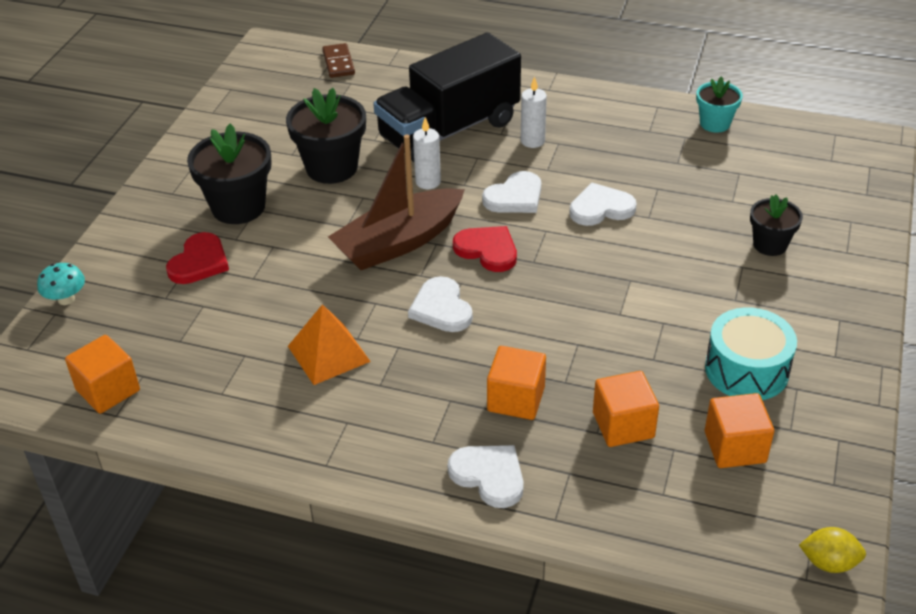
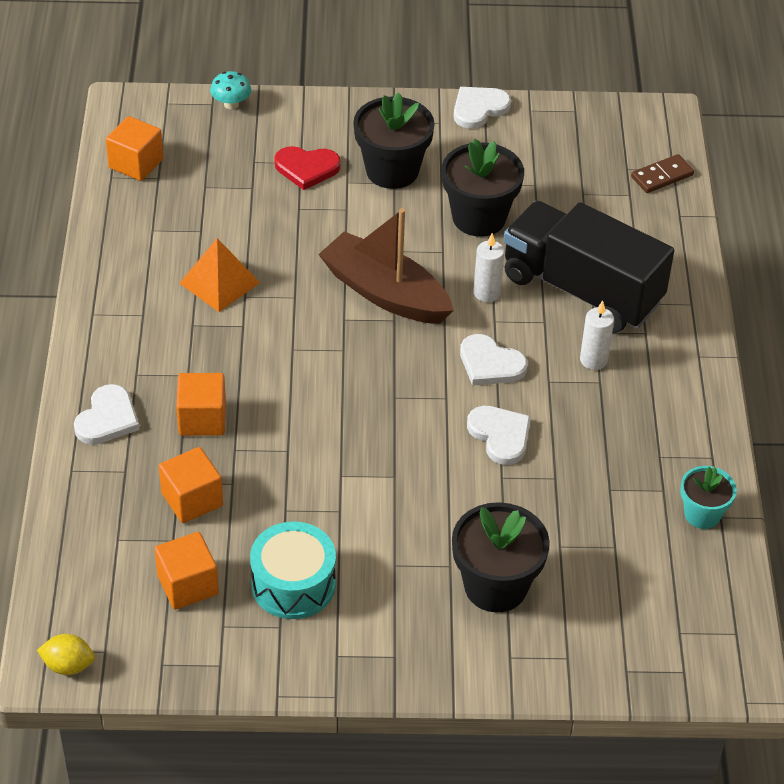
camera: 70 degrees right, 5 degrees up
white heart [408,276,473,332] -> white heart moved to [454,87,511,129]
red heart [453,226,517,272] -> none
black flower pot [750,194,803,256] -> black flower pot [452,502,550,612], size x1.68
yellow lemon [799,527,866,573] -> yellow lemon turned 75 degrees counterclockwise [37,634,95,675]

